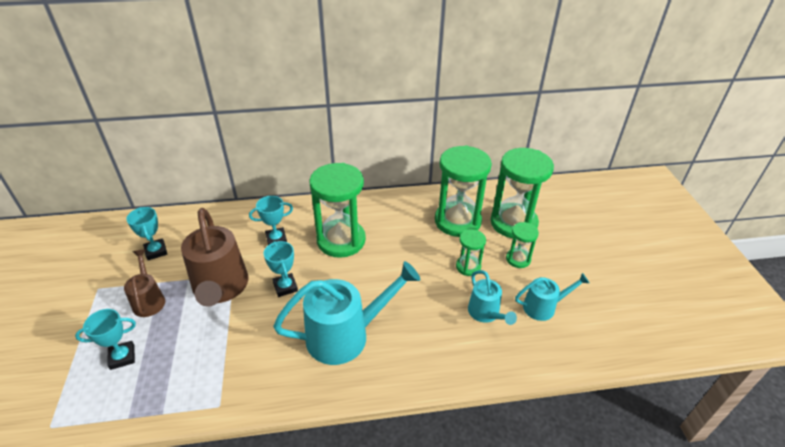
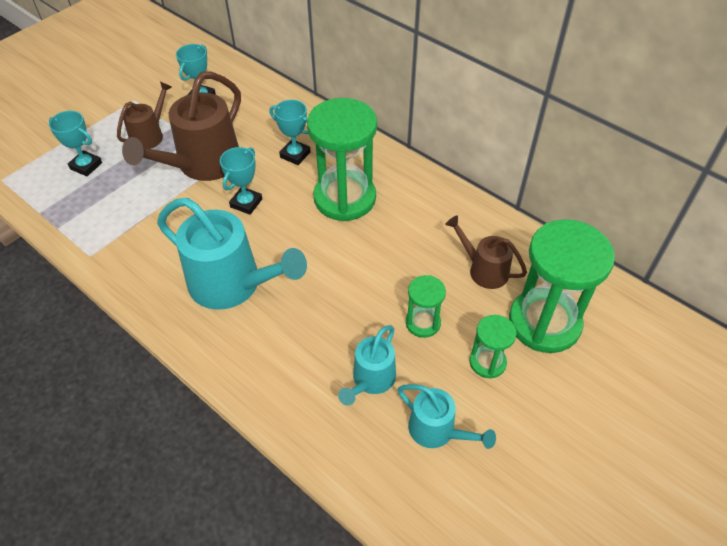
camera: 50 degrees right, 10 degrees up
green hourglass [435,145,492,237] -> brown watering can [445,215,527,289]

